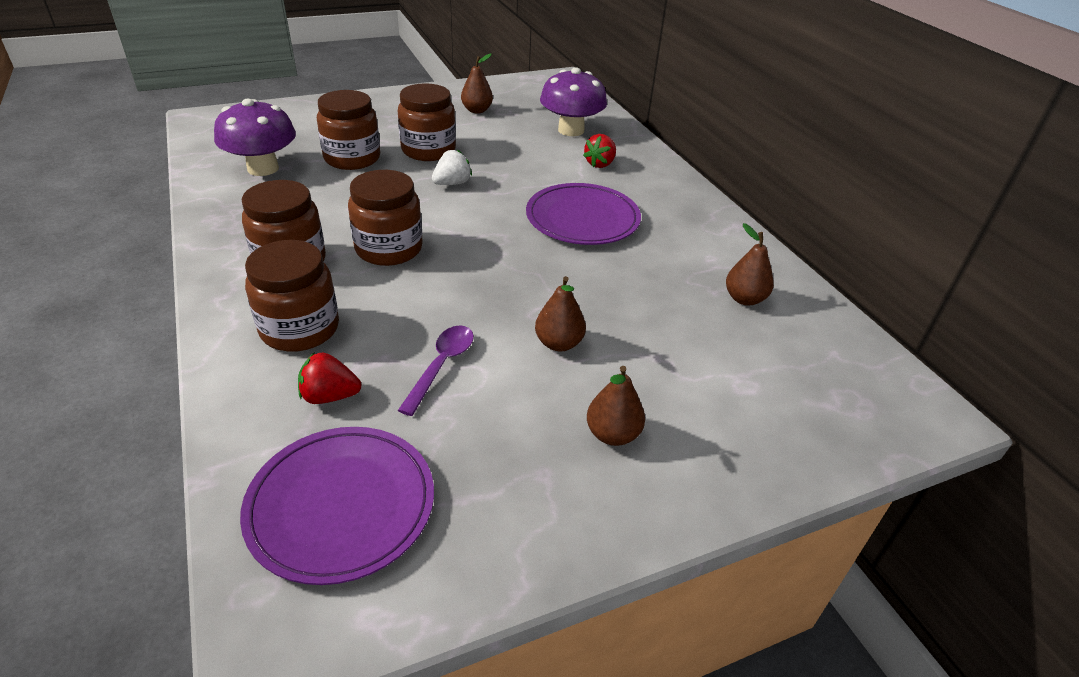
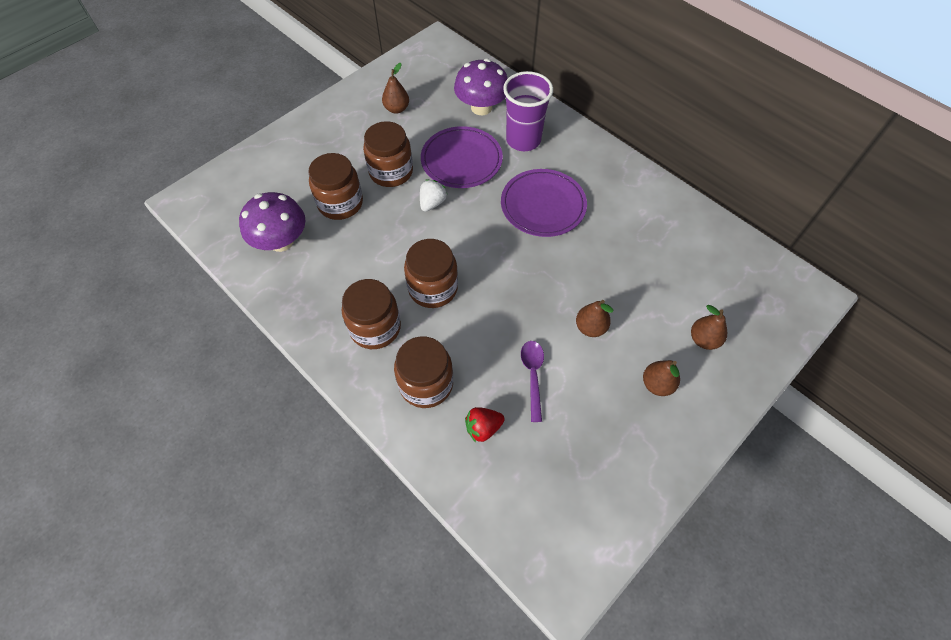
camera: 20 degrees left, 20 degrees up
purple plate [240,427,434,585] -> purple plate moved to [421,126,503,188]
red strawberry [583,134,616,168] -> purple cup [503,71,553,151]
brown pear [726,223,774,306] -> brown pear moved to [691,305,727,350]

